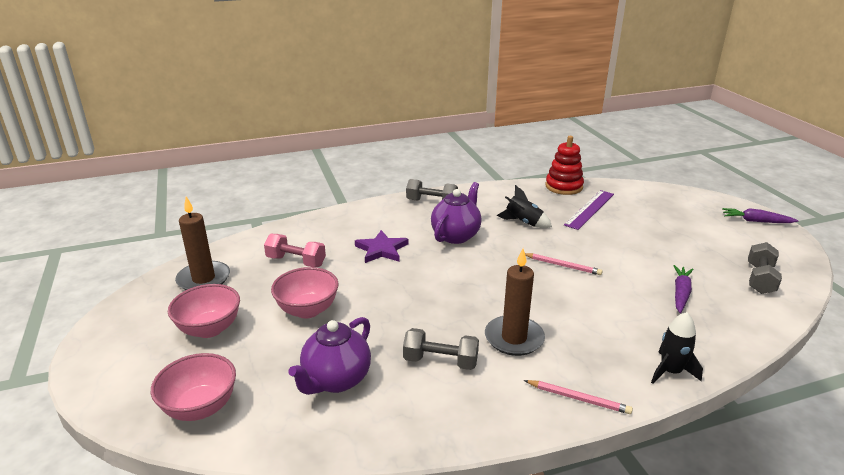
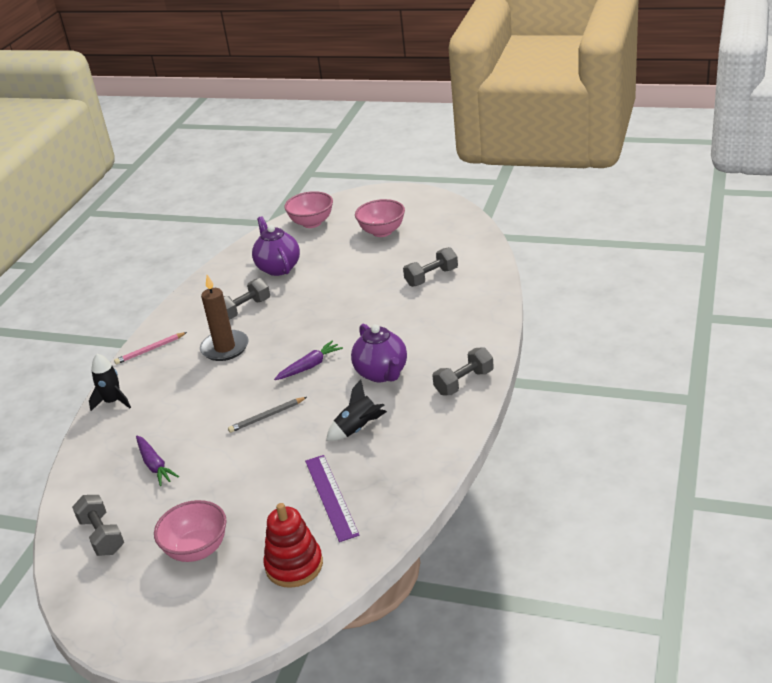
camera: 130 degrees right, 5 degrees up
brown candle [175,197,230,290] -> none
pink dumbbell [264,234,326,267] -> grey dumbbell [403,247,458,287]
pink bowl [271,267,339,318] -> pink bowl moved to [154,500,227,562]
purple star [355,230,408,263] -> none
pink pencil [525,253,603,275] -> grey pencil [228,397,307,433]
red stacking toy [545,136,584,195] -> red stacking toy moved to [264,503,323,588]
purple carrot [722,208,799,223] -> purple carrot moved to [274,341,343,380]

